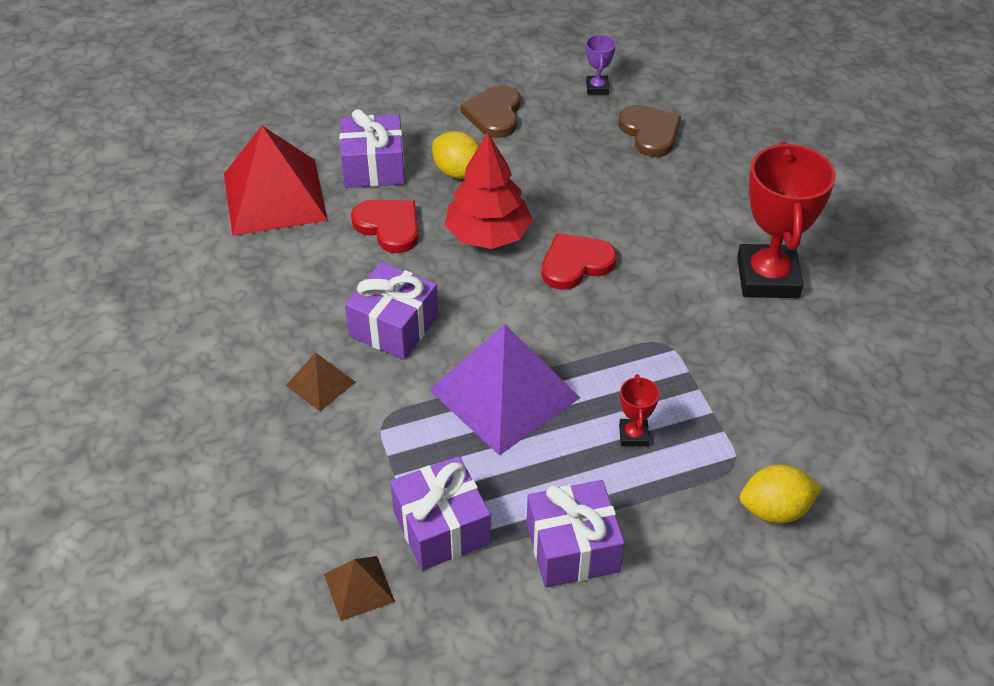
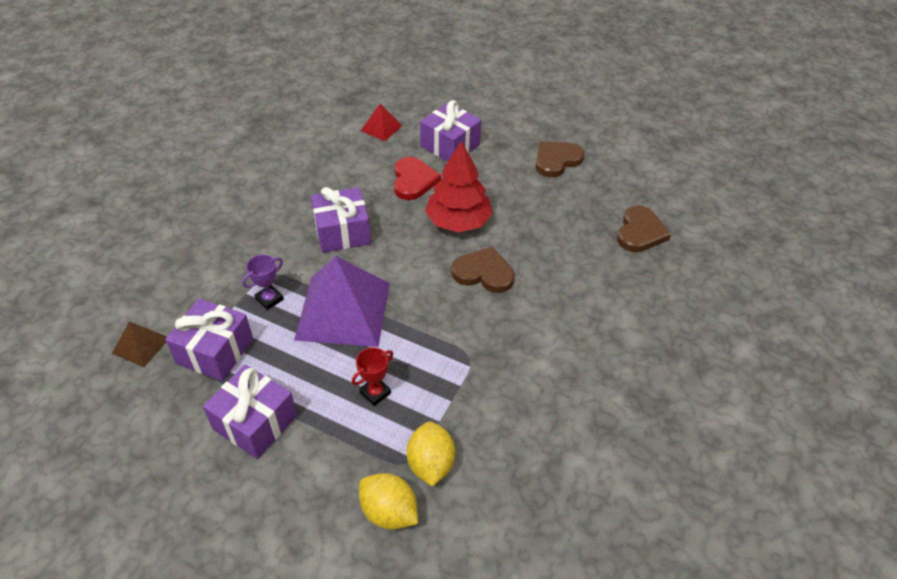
camera: 45 degrees right, 0 degrees up
red pyramid [224,126,328,236] -> red pyramid [361,104,402,141], size x0.46
brown pyramid [286,352,355,411] -> none
yellow lemon [432,131,479,179] -> yellow lemon moved to [406,422,455,487]
red heart [542,233,617,290] -> brown heart [451,247,515,293]
purple trophy [586,35,616,95] -> purple trophy moved to [242,255,284,310]
red trophy [737,142,836,298] -> none

